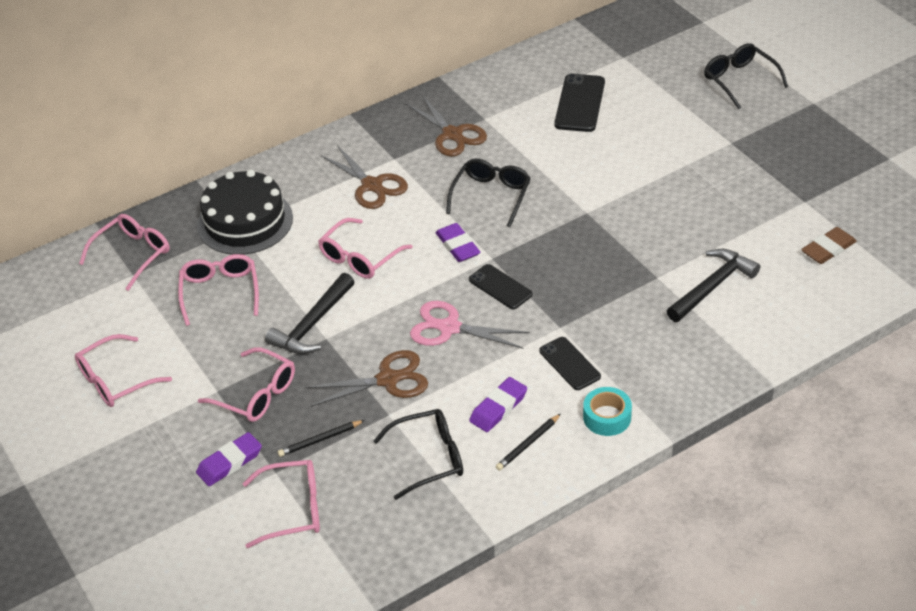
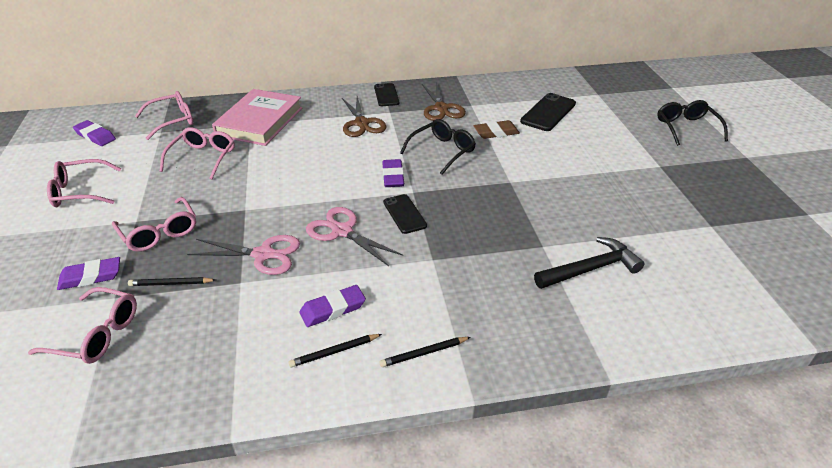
camera: 20 degrees right, 5 degrees down
black cake [197,170,293,255] -> pink book [212,89,302,146]
black hammer [265,273,354,354] -> none
brown scissors [305,350,428,407] -> pink scissors [187,235,300,275]
pink glasses [318,218,413,279] -> none
black glasses [373,409,463,500] -> none
black phone [539,337,601,390] -> black phone moved to [374,83,399,106]
turquoise tape [583,387,632,436] -> black pencil [379,337,471,367]
brown eraser [801,227,857,264] -> brown eraser moved to [474,120,520,139]
none -> purple eraser [73,120,116,146]

